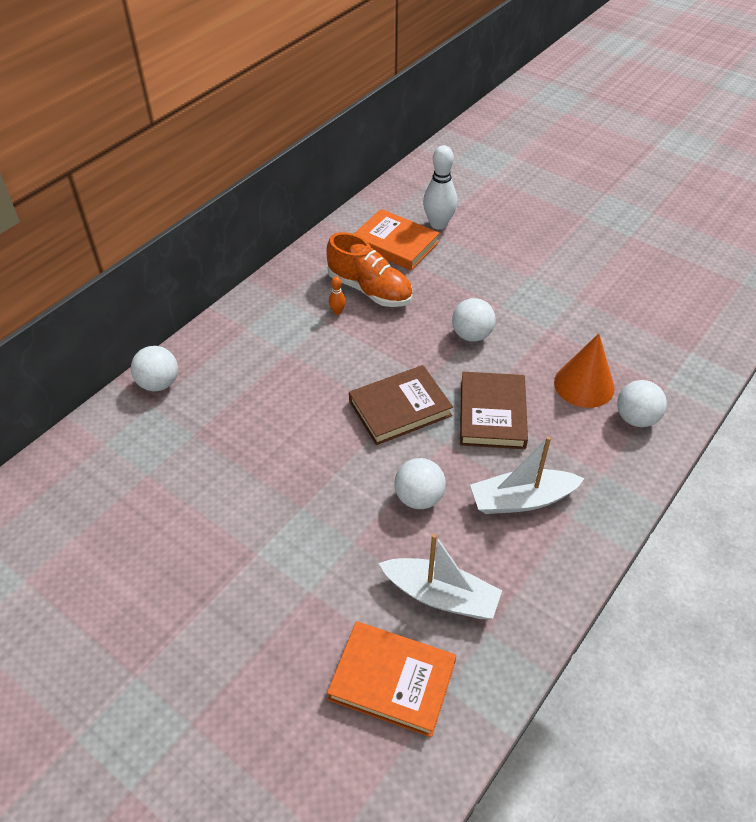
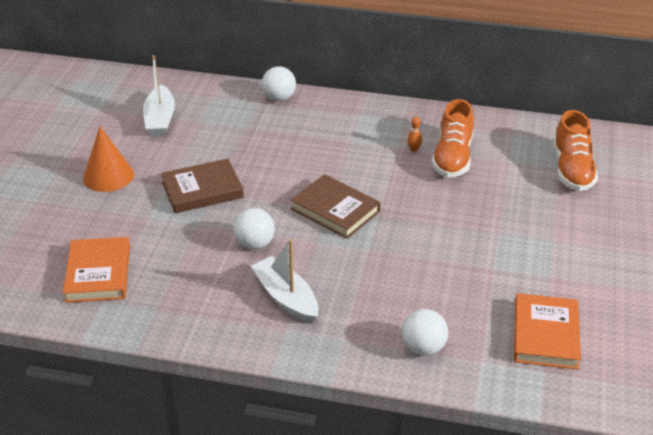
camera: 65 degrees right, 10 degrees down
orange book [354,209,440,270] -> orange book moved to [514,293,581,369]
white boat [379,534,502,619] -> white boat moved to [143,55,175,136]
white bowling pin [423,145,457,230] -> orange shoe [553,110,598,191]
white ball [452,298,496,342] -> none
brown book [460,372,528,449] -> brown book moved to [161,158,244,213]
orange cone [554,333,615,408] -> orange cone moved to [83,127,134,192]

